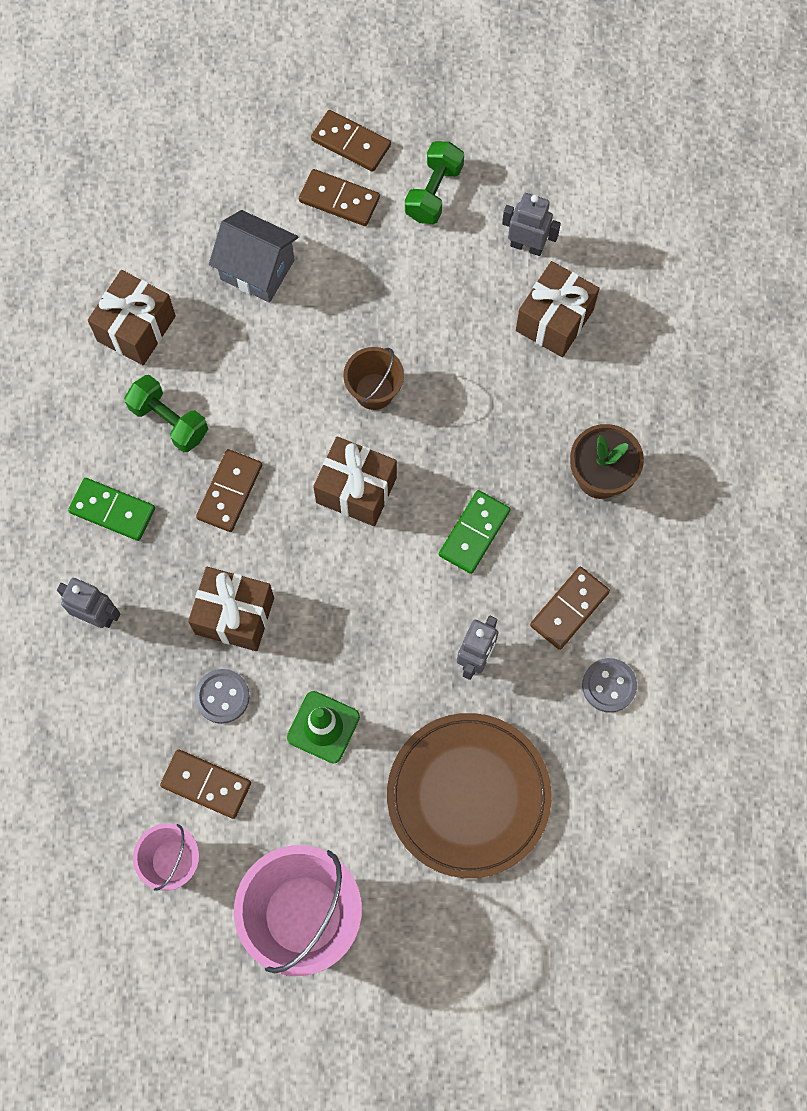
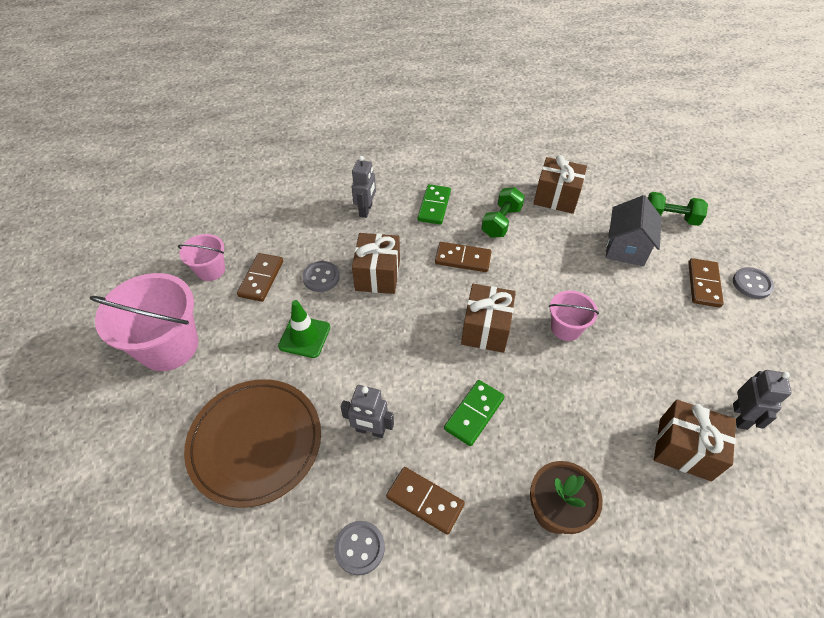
camera: 80 degrees right, 20 degrees down
brown domino [311,110,391,172] -> grey button [733,267,774,299]
brown bucket [343,347,404,410] -> pink bucket [549,291,599,341]
green dumbbell [405,141,464,224] -> green dumbbell moved to [648,192,708,226]
green domino [439,490,510,574] -> green domino turned 75 degrees counterclockwise [444,380,505,446]

